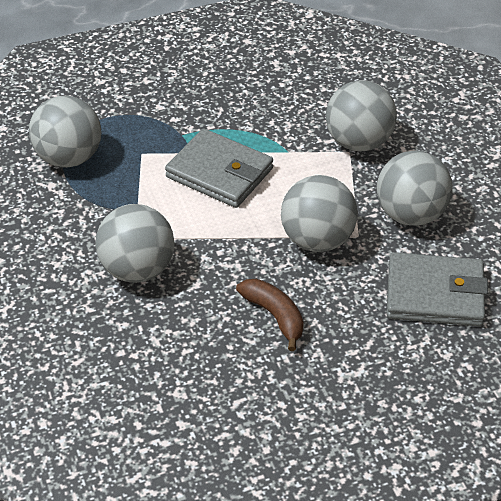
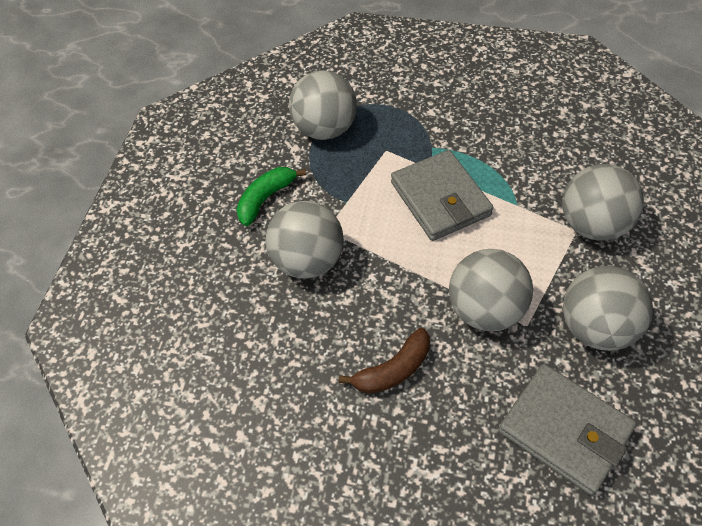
camera: 35 degrees right, 10 degrees up
brown banana [236,279,304,351] -> brown banana turned 60 degrees clockwise [339,328,430,394]
none -> green banana [236,167,306,226]

